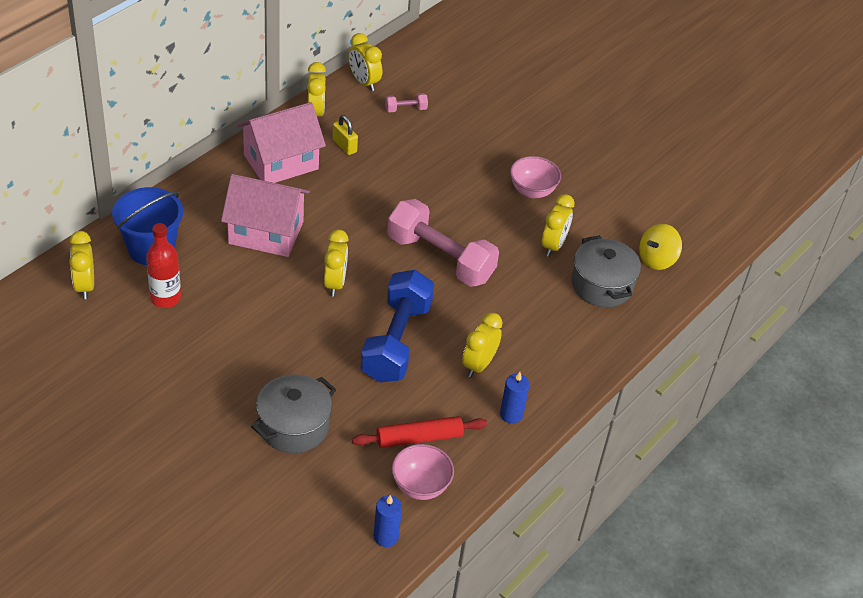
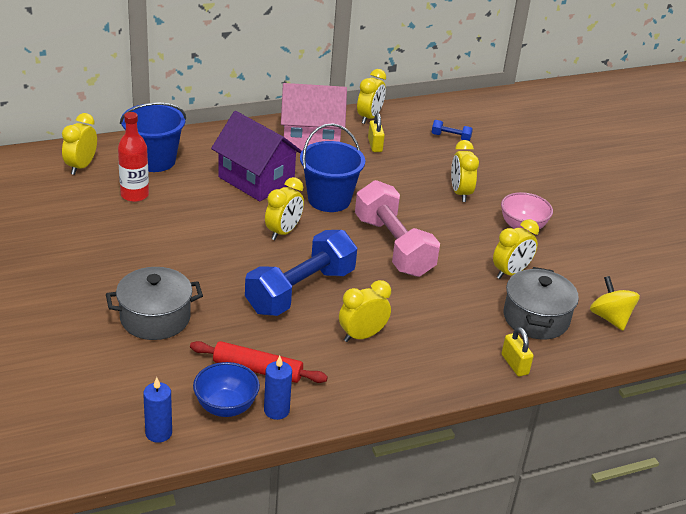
camera: 30 degrees right, 10 degrees down
pink house [221,174,310,257] -> purple house [211,111,302,201]
yellow clock [349,33,382,91] -> yellow clock moved to [451,140,479,202]
pink dumbbell [385,93,428,112] -> blue dumbbell [431,120,473,141]
pink bowl [392,444,454,500] -> blue bowl [193,362,260,417]
blue candle [500,372,530,424] -> blue candle moved to [264,356,292,420]
yellow spinning top [639,224,682,270] -> yellow spinning top turned 75 degrees clockwise [590,276,640,331]
none -> blue bucket [300,123,365,212]
none -> yellow padlock [502,327,534,377]

